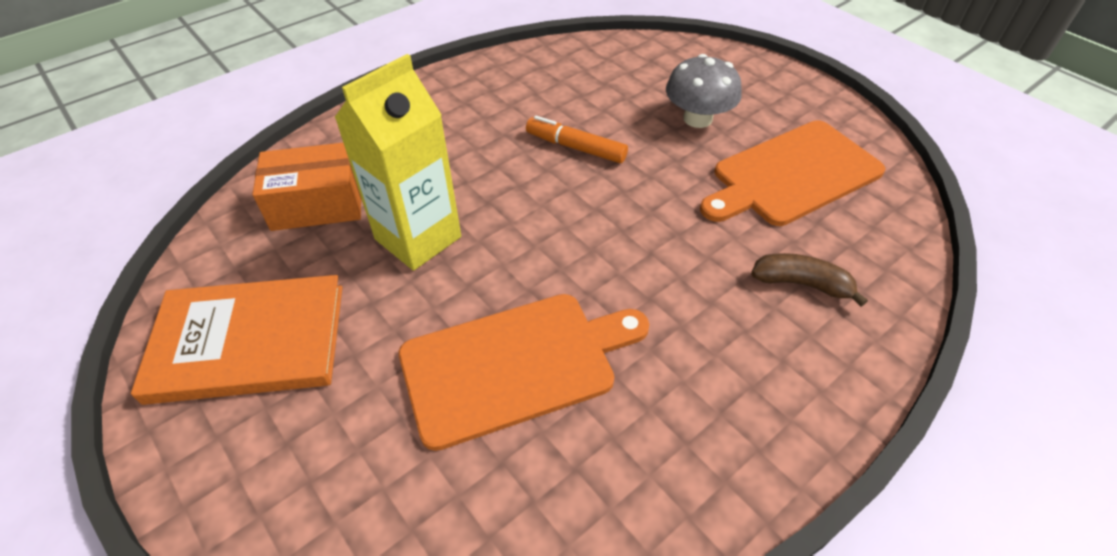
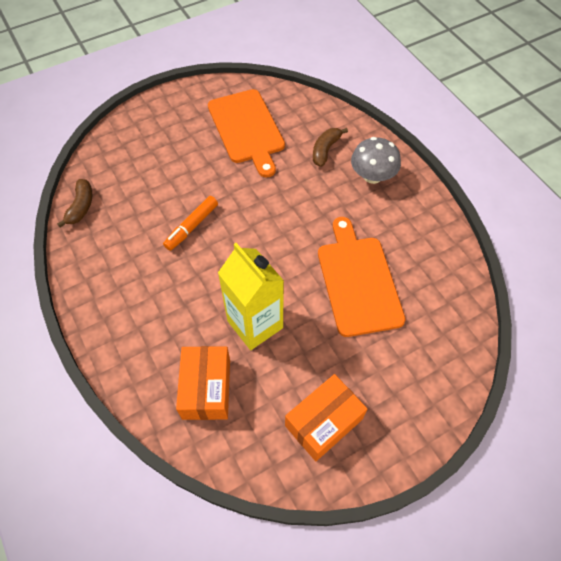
camera: 80 degrees left, 10 degrees up
orange book [131,275,343,405] -> orange box [285,374,367,461]
grey mushroom [666,54,742,128] -> grey mushroom moved to [351,137,401,184]
none -> brown banana [57,179,93,228]

